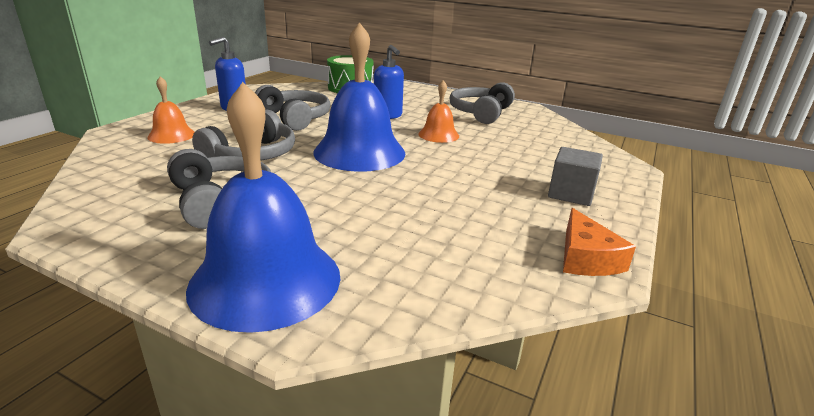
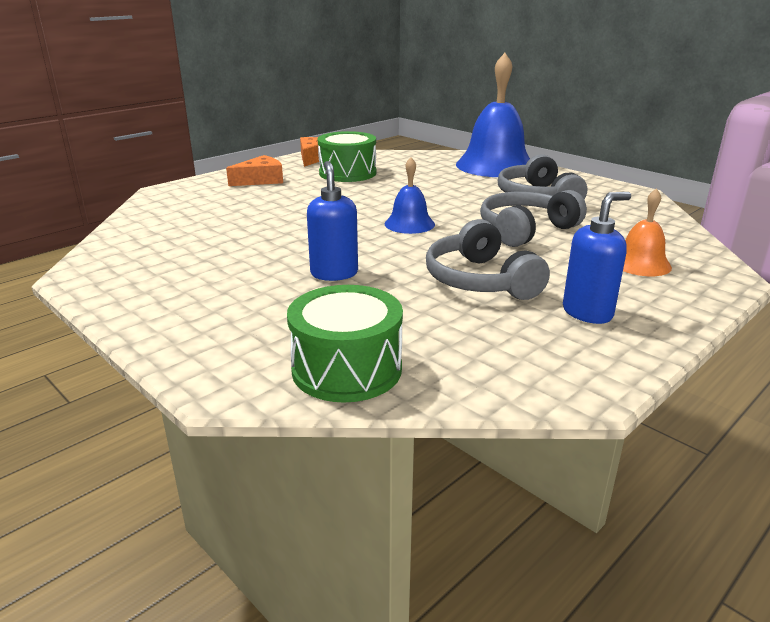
camera: 160 degrees left, 0 degrees up
blue bell [313,22,405,172] -> blue bell [385,157,435,234], size x0.50
orange bell [418,80,459,143] -> none
grey headphones [450,82,515,124] -> none
grey cube [548,147,603,206] -> orange cheese [226,155,283,186]
none -> green drum [318,131,376,182]

